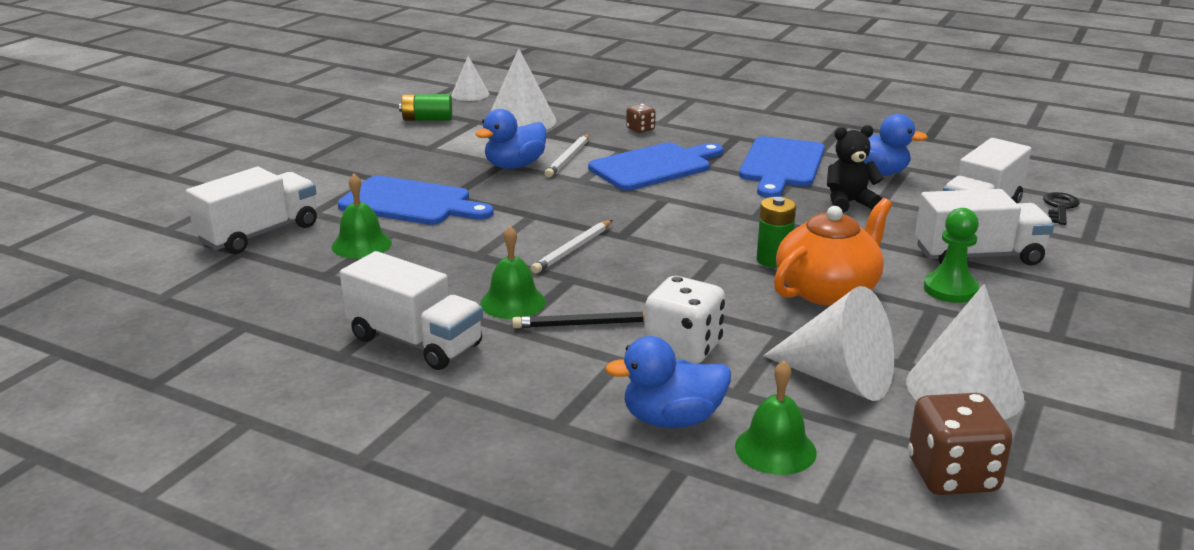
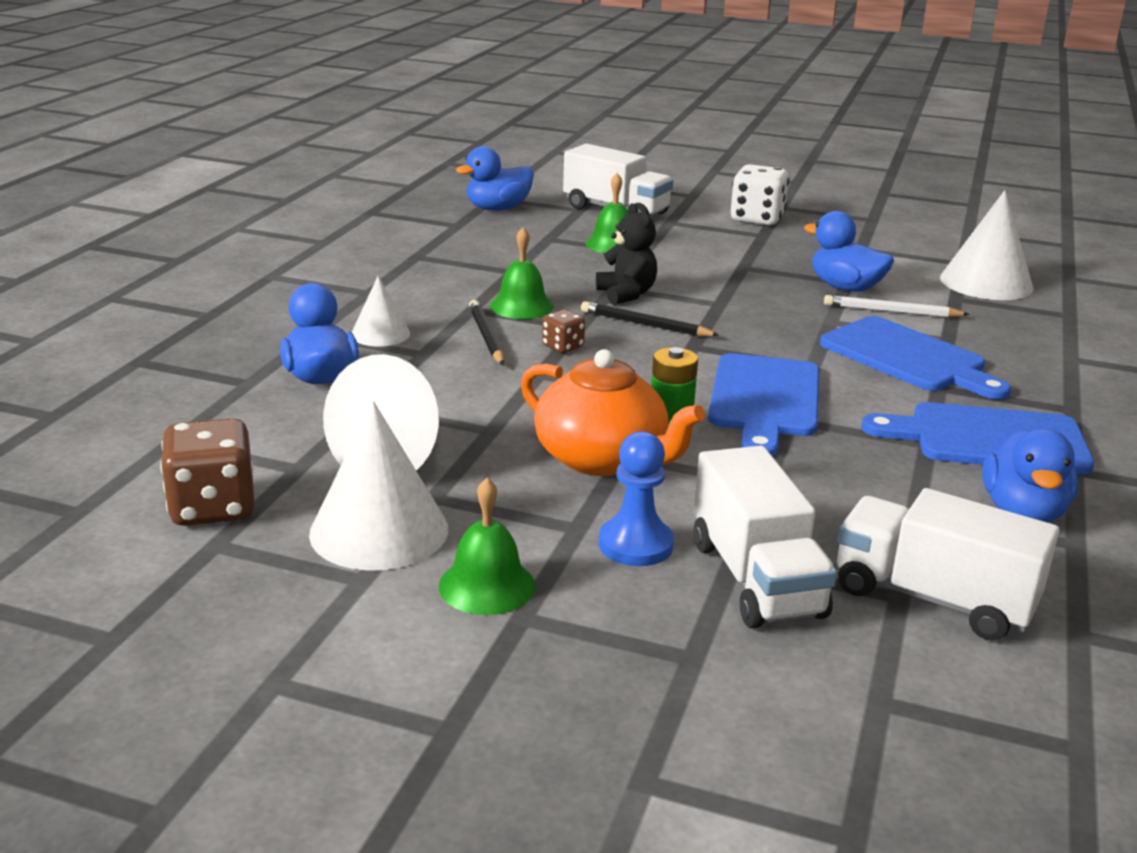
camera: 80 degrees right, 0 degrees up
blue cutting board [338,176,494,225] -> blue cutting board moved to [708,353,819,457]
white truck [340,251,483,370] -> none
green battery [399,94,452,121] -> none
white cone [451,56,489,101] -> white cone moved to [351,276,410,346]
white pencil [531,220,612,274] -> black pencil [581,301,719,336]
brown dice [626,104,656,133] -> brown dice moved to [542,310,585,353]
white dice [644,276,725,364] -> white dice moved to [731,164,789,226]
green bell [735,361,817,475] -> green bell moved to [439,477,536,615]
black teddy bear [827,125,884,213] -> black teddy bear moved to [596,203,657,305]
green pawn [924,208,979,303] -> blue pawn [599,431,674,566]
black key [1043,192,1080,225] -> none
none -> blue duck [456,146,534,211]

